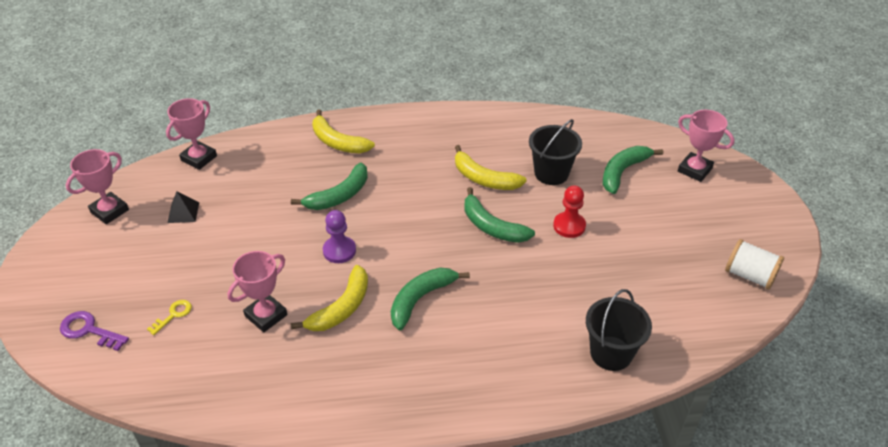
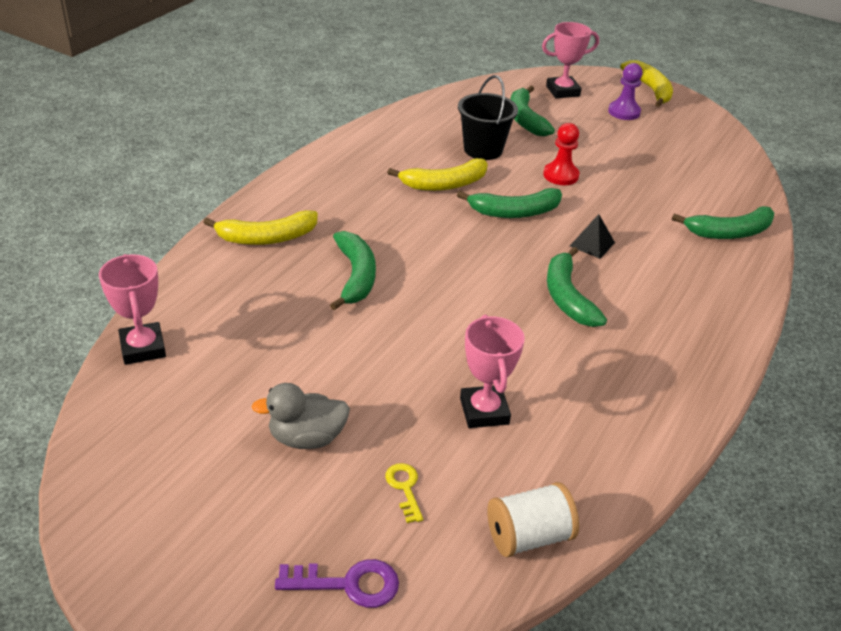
camera: 55 degrees left, 5 degrees down
purple key [60,311,129,351] -> purple key turned 150 degrees counterclockwise [275,559,399,608]
pink trophy [66,149,129,224] -> none
black pyramid [167,191,199,223] -> black pyramid moved to [570,214,615,259]
yellow banana [291,265,368,331] -> yellow banana moved to [620,60,673,107]
purple pawn [323,210,356,263] -> purple pawn moved to [608,63,643,120]
black bucket [586,289,652,371] -> green banana [672,206,774,239]
white spool [725,239,784,290] -> white spool moved to [487,482,579,558]
none -> grey duck [252,383,350,449]

